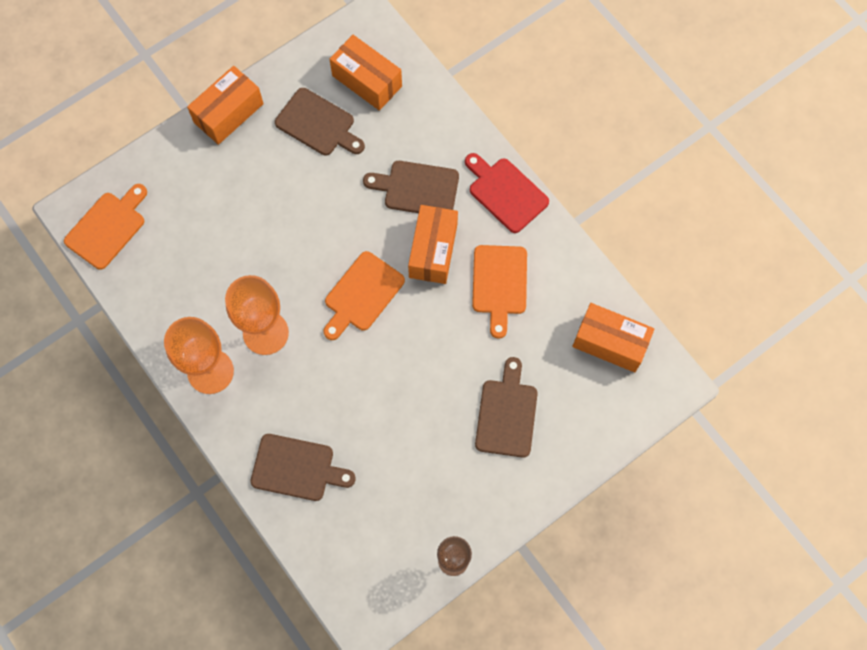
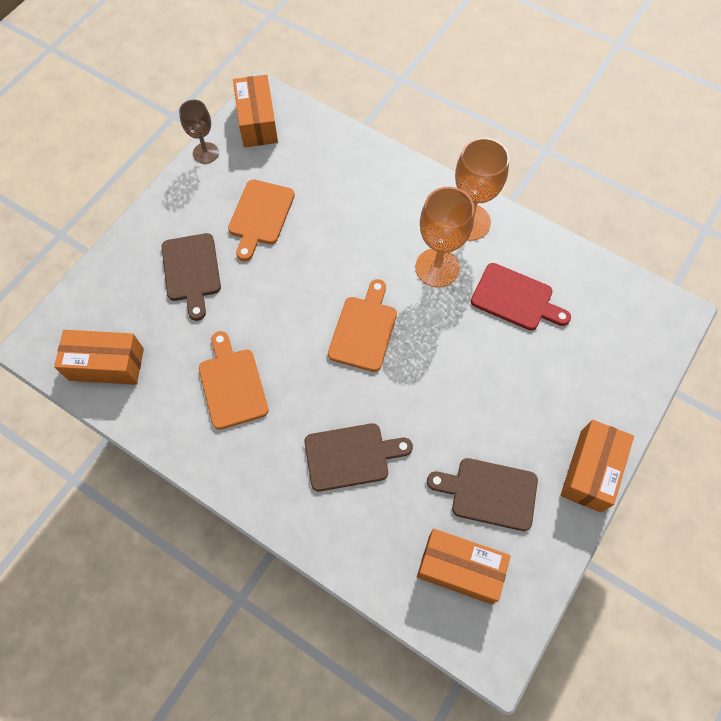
camera: 160 degrees right, 5 degrees down
orange cutting board [64,184,147,270] -> orange cutting board moved to [228,179,295,261]
brown cutting board [251,434,356,501] -> none
orange box [408,205,458,284] -> orange box moved to [233,75,278,147]
red cutting board [465,153,549,233] -> red cutting board moved to [471,263,571,330]

